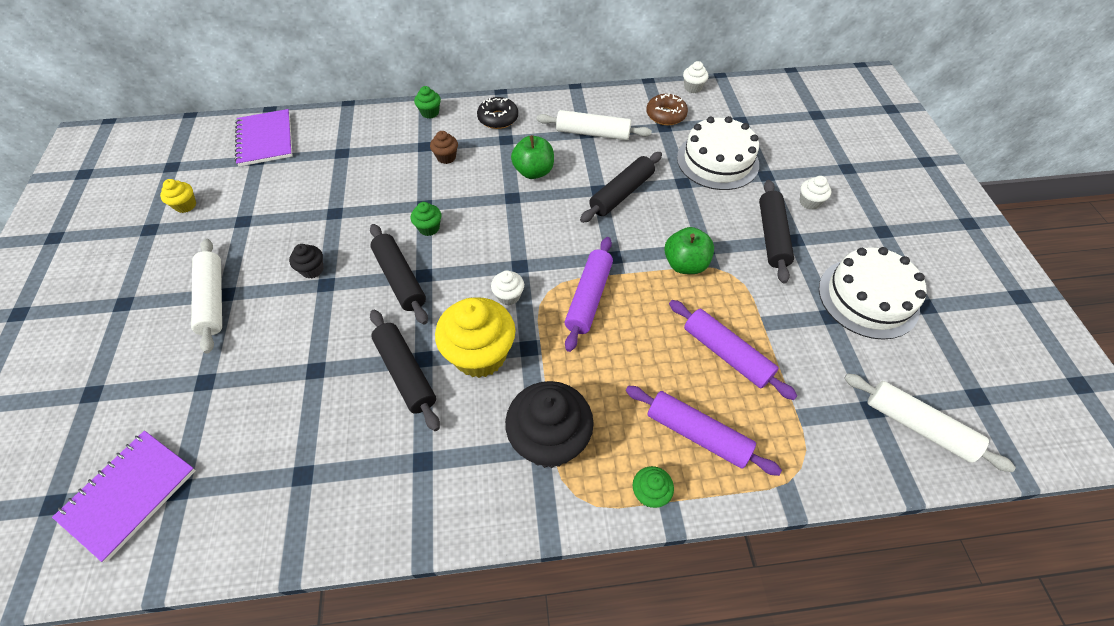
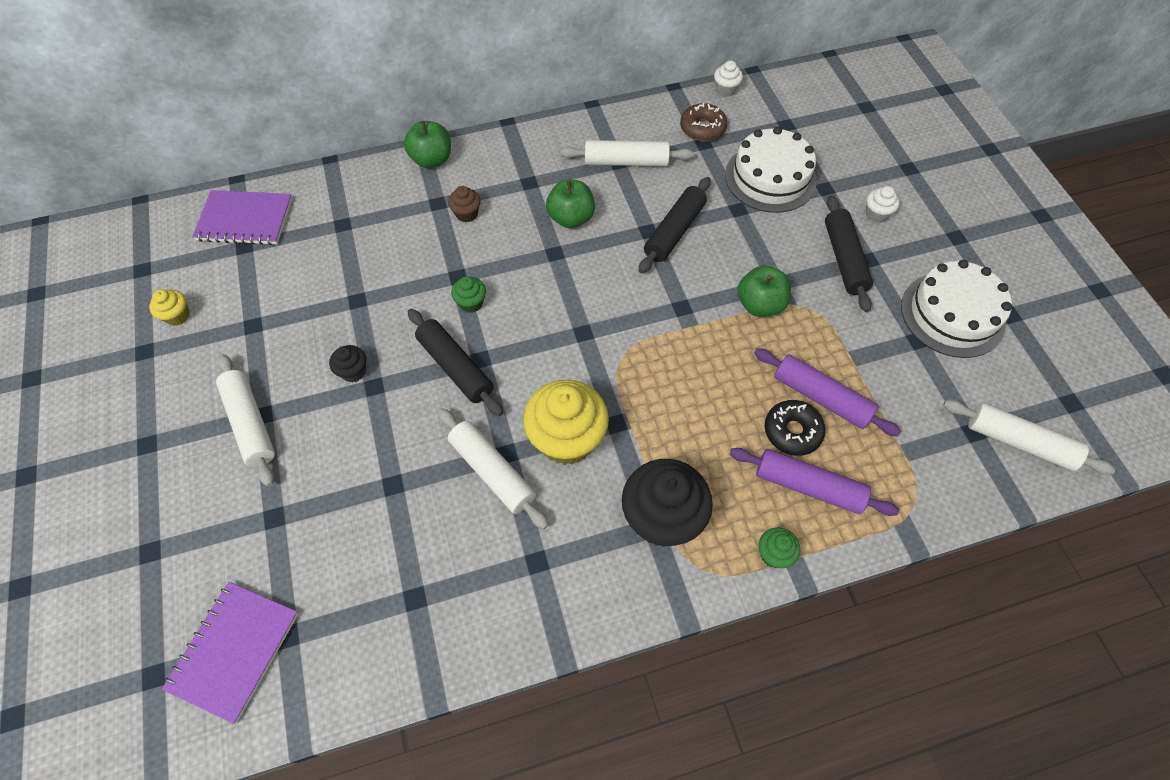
camera: 10 degrees left, 5 degrees up
purple notebook [235,109,293,167] -> purple notebook turned 60 degrees counterclockwise [192,190,292,245]
black rolling pin [370,310,440,431] -> white rolling pin [438,408,548,529]
green cupcake [414,86,441,118] -> green apple [404,121,451,168]
black donut [477,97,518,129] -> black donut moved to [765,400,825,456]
white cupcake [491,270,524,306] -> none
purple rolling pin [565,237,613,352] -> none

